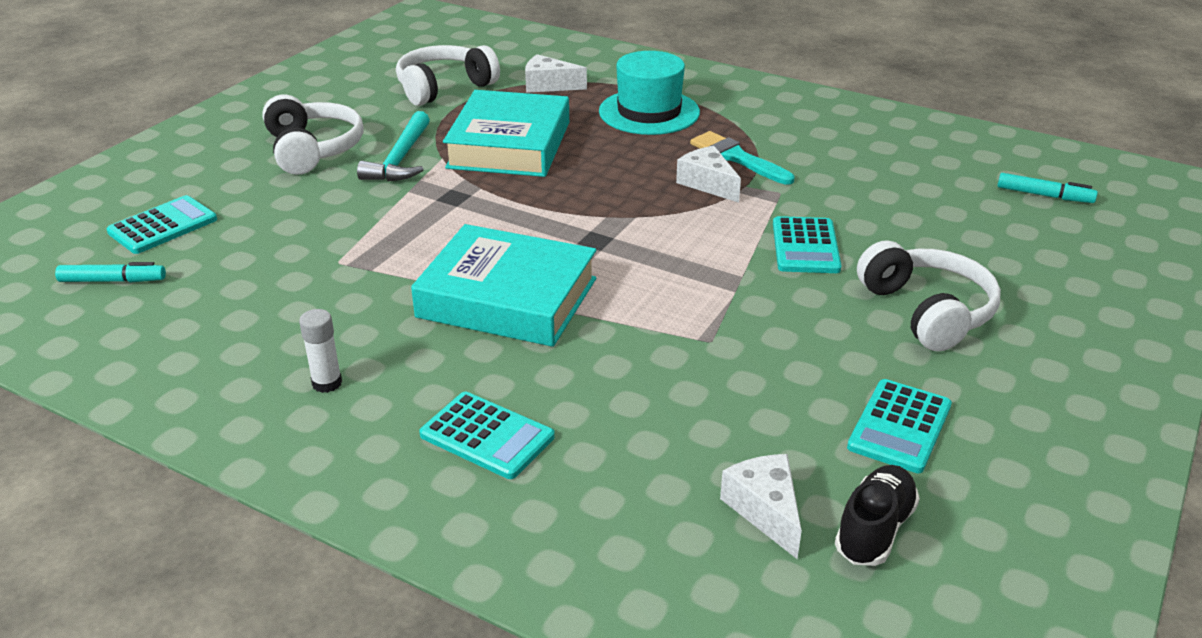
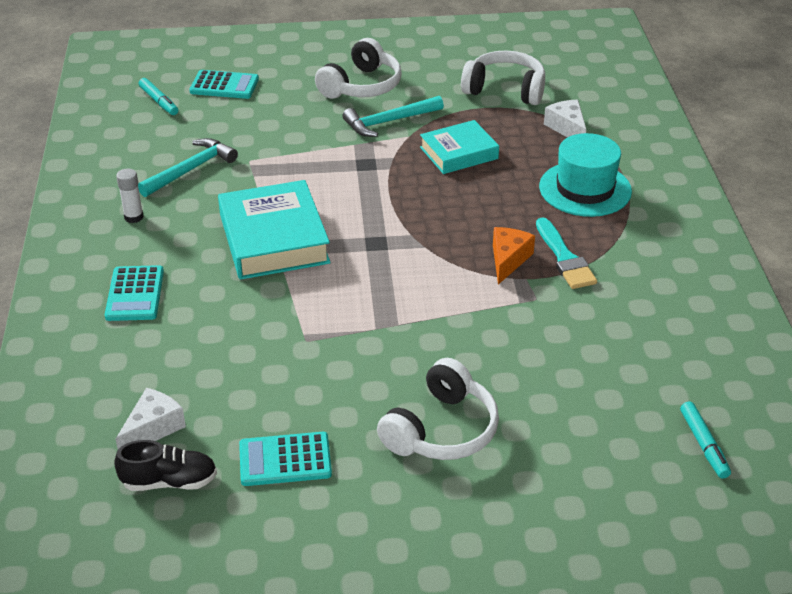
camera: 55 degrees right, 5 degrees up
turquoise book [443,90,569,177] -> turquoise book [420,120,499,174], size x0.63
white cheese [676,146,741,203] -> orange cheese [493,227,535,285]
turquoise brush [690,131,795,185] -> turquoise brush turned 150 degrees clockwise [536,217,597,289]
turquoise calculator [773,216,842,273] -> none
none -> turquoise hammer [138,138,238,197]

